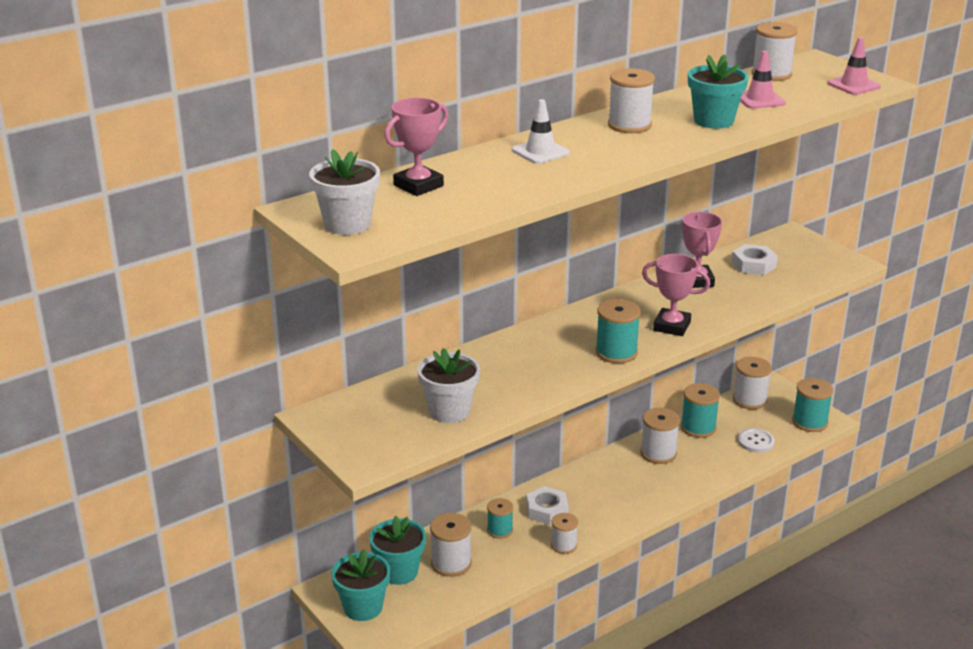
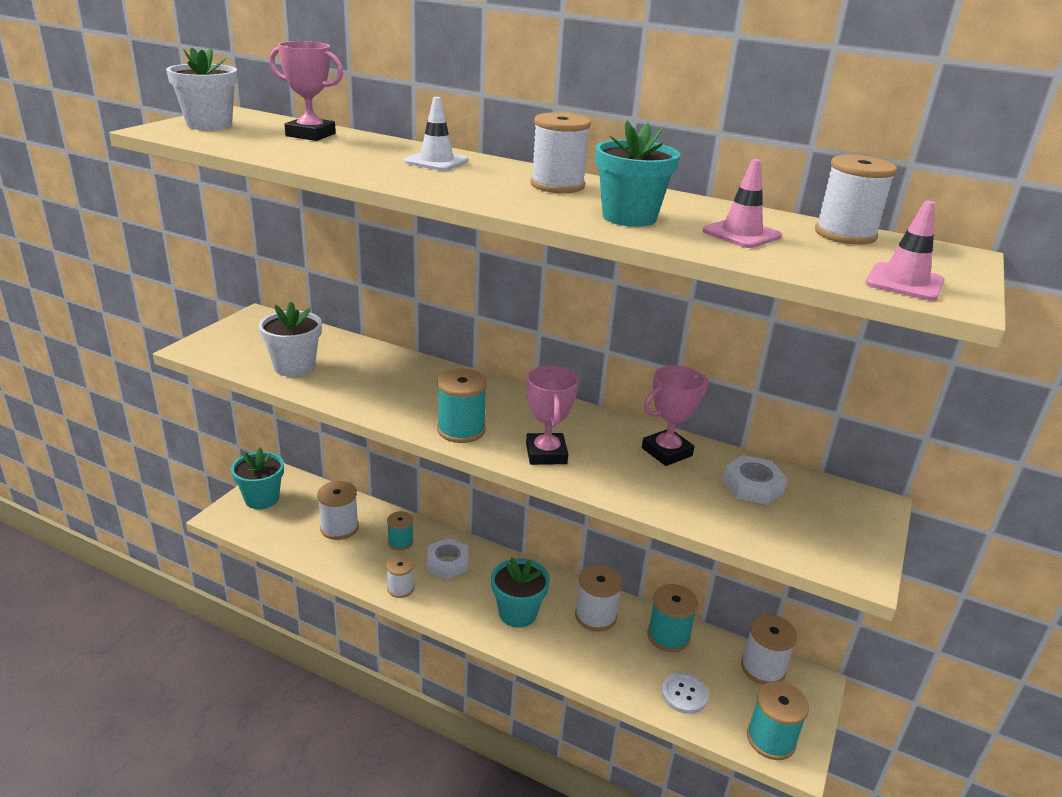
camera: 60 degrees right, 0 degrees up
turquoise flower pot [369,516,426,585] -> turquoise flower pot moved to [491,557,550,628]

